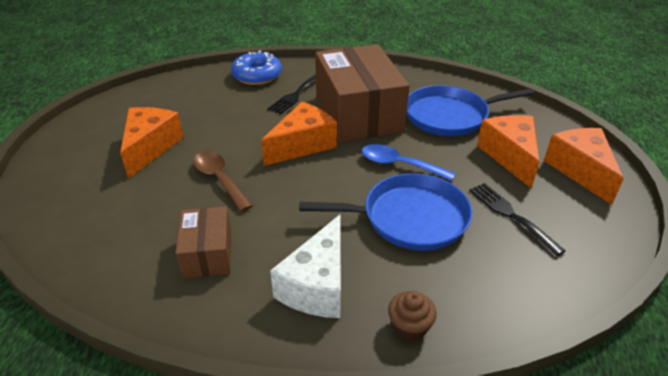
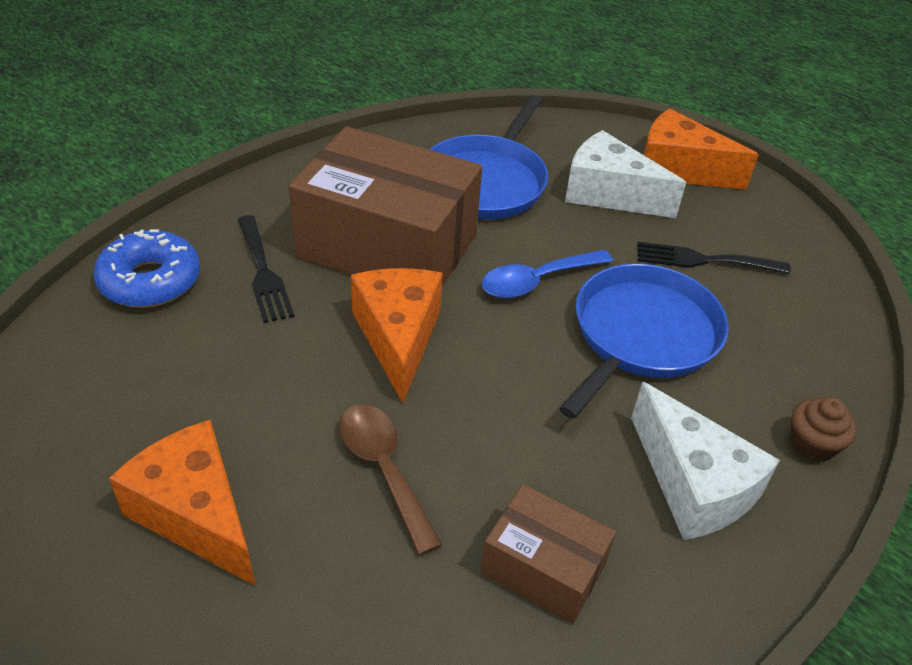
camera: 55 degrees left, 5 degrees up
brown spoon [193,151,253,212] -> brown spoon turned 60 degrees clockwise [339,404,442,555]
orange cheese [477,115,540,189] -> white cheese [565,130,686,218]

